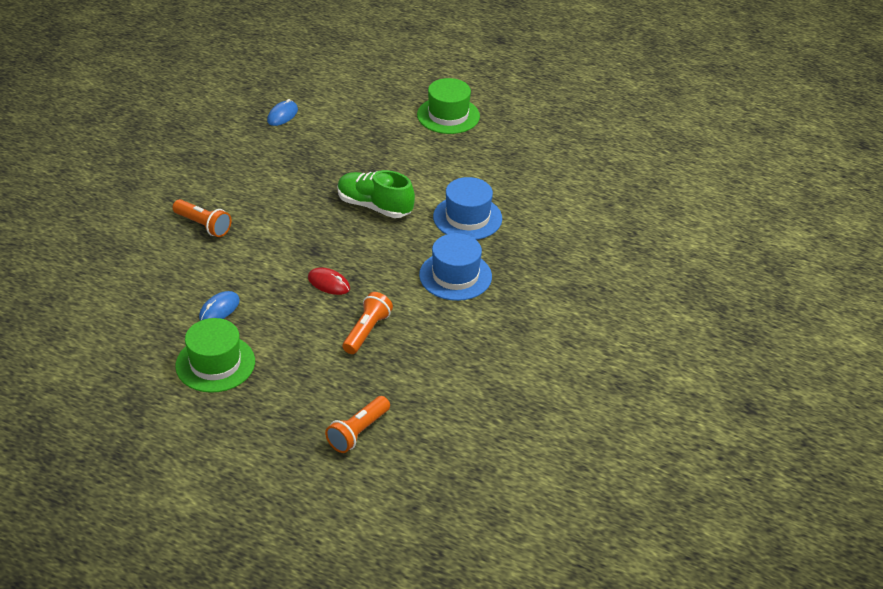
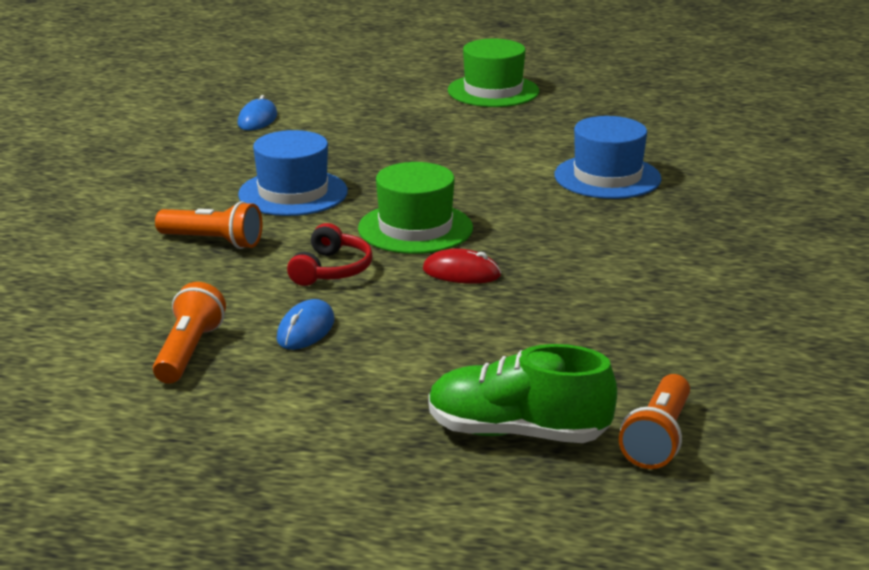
camera: 15 degrees left, 15 degrees down
green hat [175,318,255,393] -> green hat moved to [358,162,473,254]
green shoe [337,170,415,218] -> green shoe moved to [428,344,617,443]
orange flashlight [343,292,393,354] -> orange flashlight moved to [153,282,226,384]
blue hat [419,233,492,301] -> blue hat moved to [238,130,348,216]
none -> red headphones [287,223,373,286]

